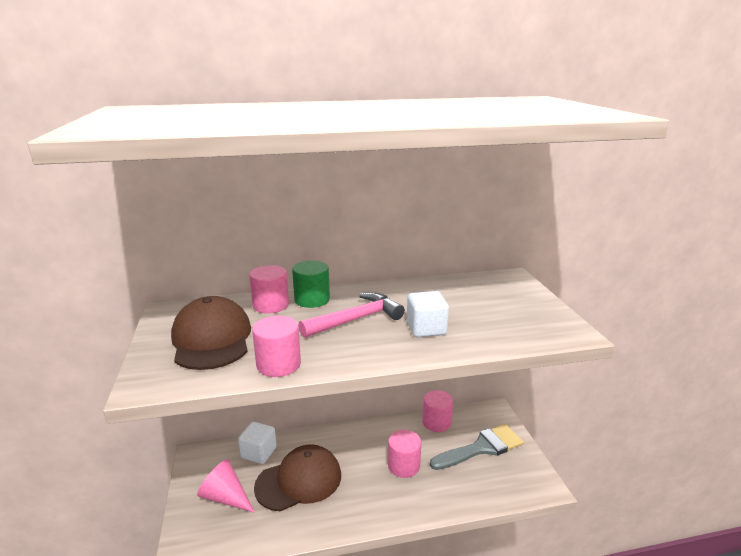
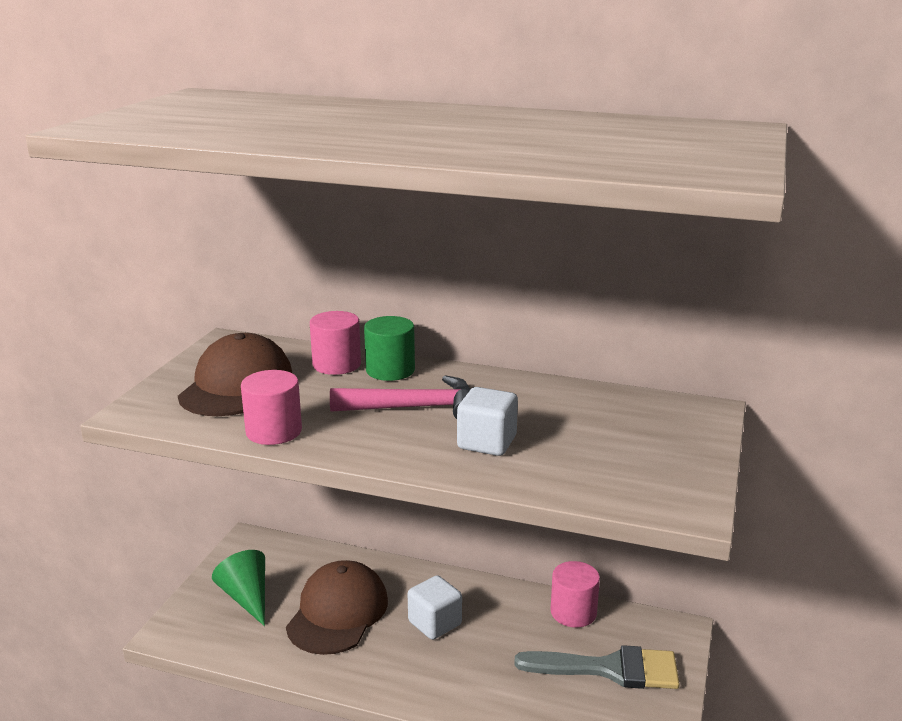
camera: 30 degrees right, 0 degrees up
pink cone [197,459,255,513] -> green cone [212,550,265,626]
white cube [238,422,277,464] -> white cube moved to [408,575,462,640]
brown cap [254,444,341,511] -> brown cap turned 75 degrees counterclockwise [286,560,388,655]
pink cylinder [388,430,421,478] -> none

